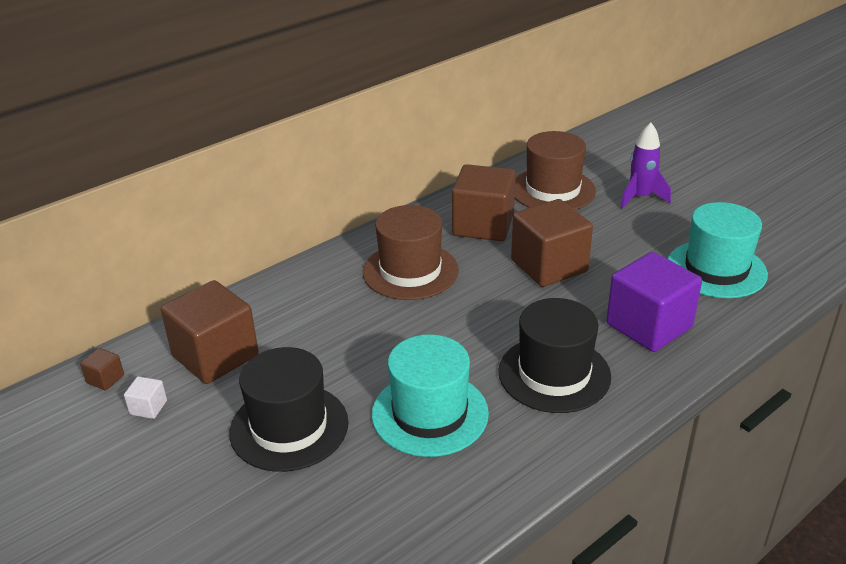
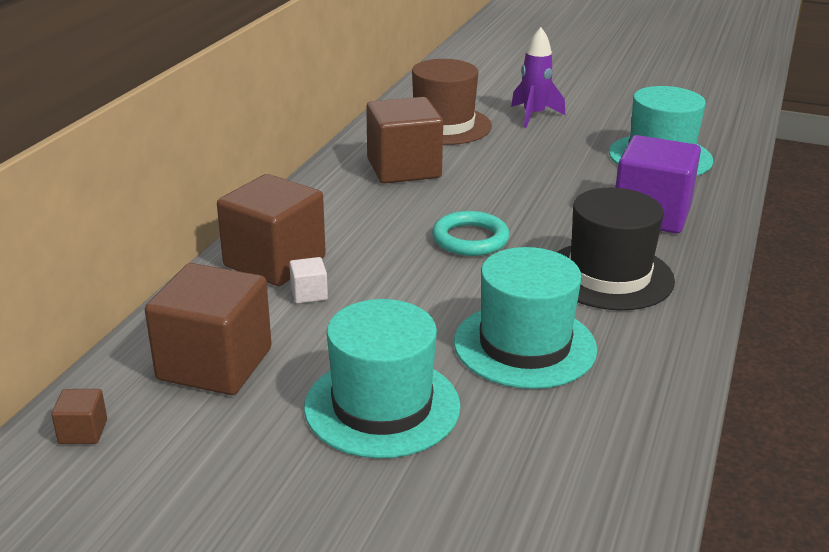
camera: 30 degrees left, 5 degrees down
white cube [124,376,167,419] -> white cube moved to [289,257,328,304]
black hat [229,347,349,472] -> turquoise hat [304,299,461,458]
brown hat [363,205,459,300] -> none
brown cube [511,199,593,287] -> brown cube moved to [217,174,326,286]
none -> turquoise ring [432,211,509,256]

